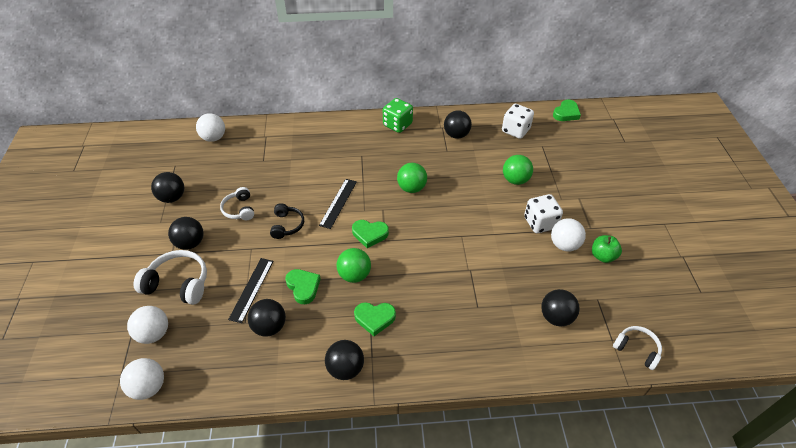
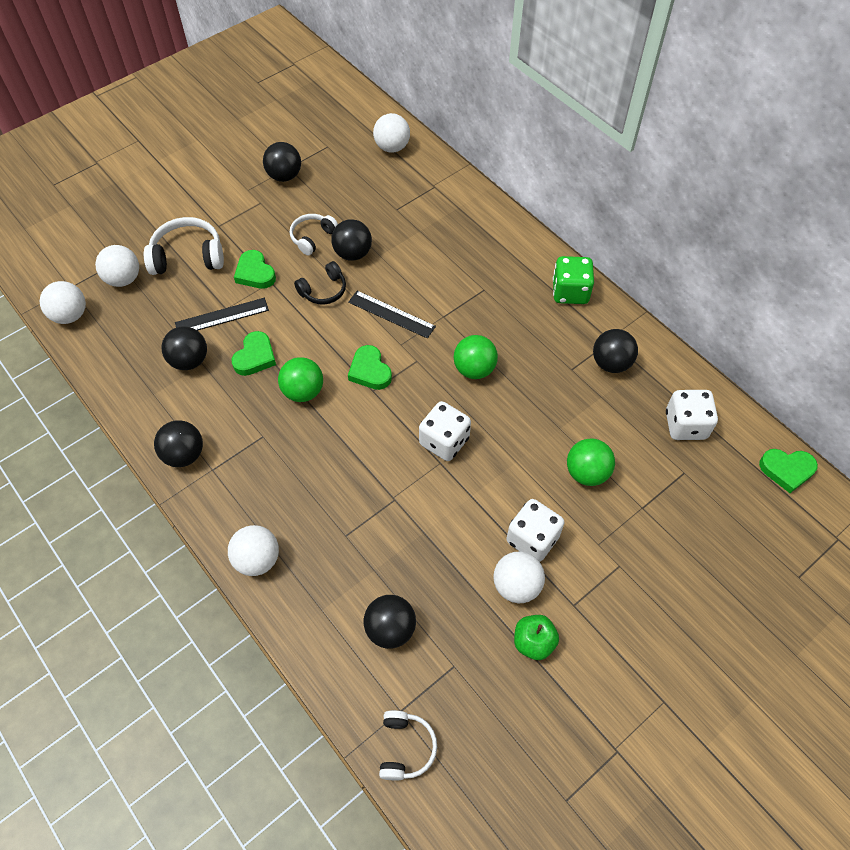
camera: 55 degrees right, 10 degrees up
white headphones [133,250,207,305] -> white headphones turned 75 degrees counterclockwise [144,217,224,275]
black ball [168,217,204,250] -> black ball moved to [331,219,372,261]
black ruler [319,179,357,229] -> black ruler turned 45 degrees clockwise [348,291,436,339]
green heart [354,302,396,336] -> green heart moved to [234,250,276,289]
none -> white ball [228,525,279,576]
none -> white dice [419,401,471,461]

